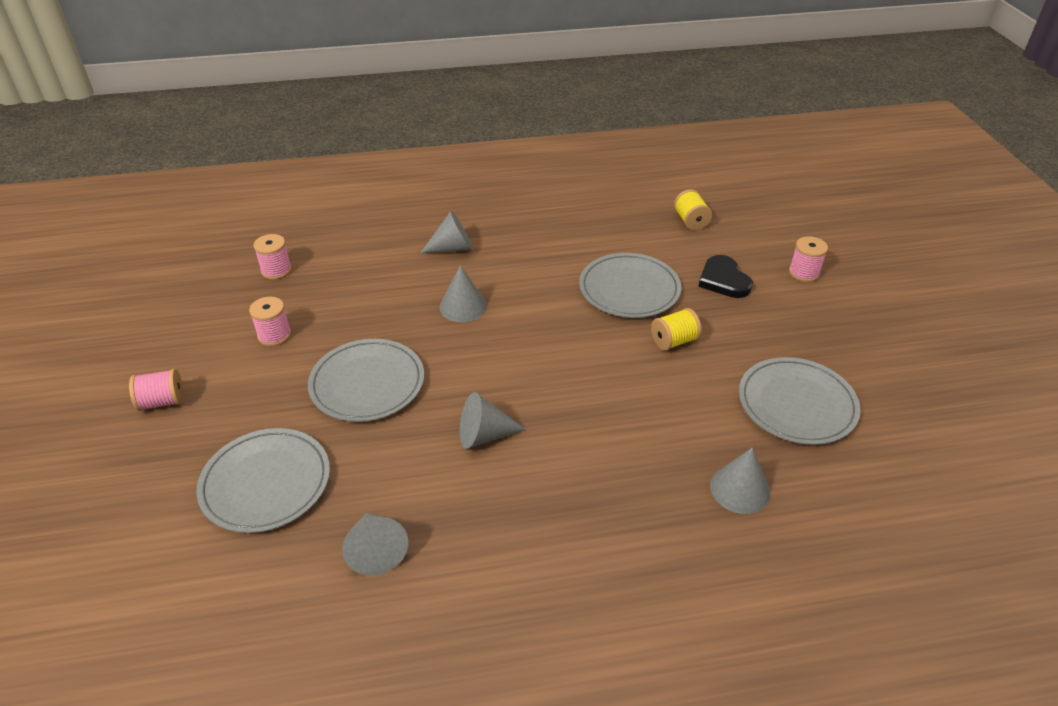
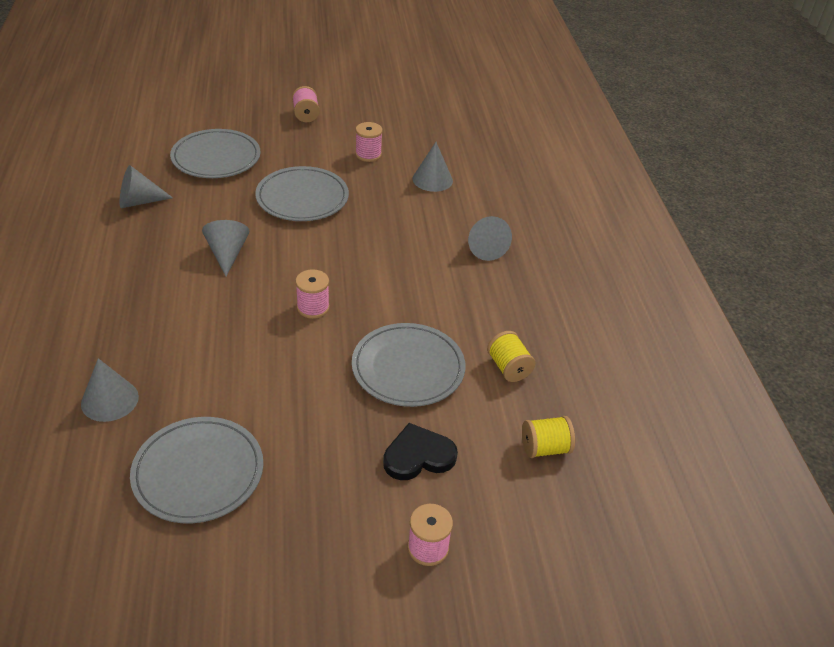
camera: 90 degrees right, 0 degrees up
pink spool [253,234,292,280] -> pink spool moved to [295,269,330,319]
grey cone [440,265,487,322] -> grey cone moved to [412,142,453,192]
yellow spool [651,308,702,351] -> yellow spool moved to [487,331,536,382]

